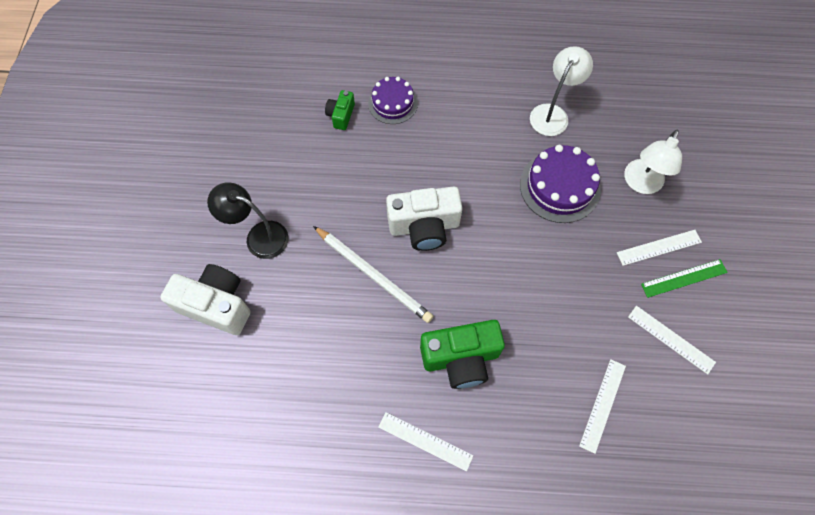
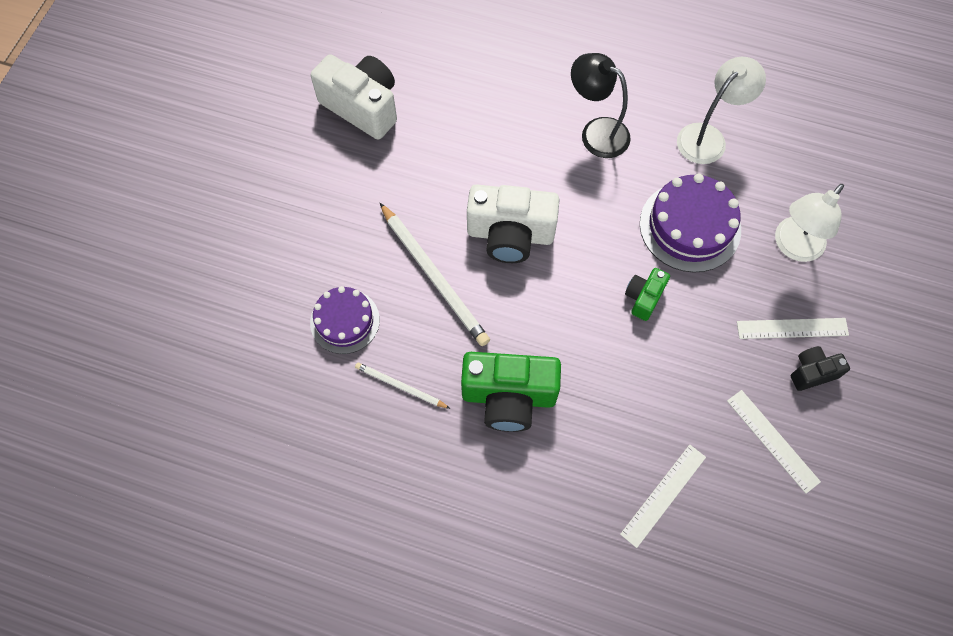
camera: 15 degrees right, 0 degrees up
white camera [160,264,251,335] -> white camera moved to [311,54,397,140]
black lamp [207,182,289,259] -> black lamp moved to [571,53,631,158]
green camera [325,90,355,130] -> green camera moved to [625,268,670,321]
purple cake [368,77,418,124] -> purple cake moved to [310,286,380,354]
white ruler [378,412,473,472] -> none
green ruler [641,259,728,298] -> black camera [791,346,850,391]
none -> white pencil [355,362,451,409]

